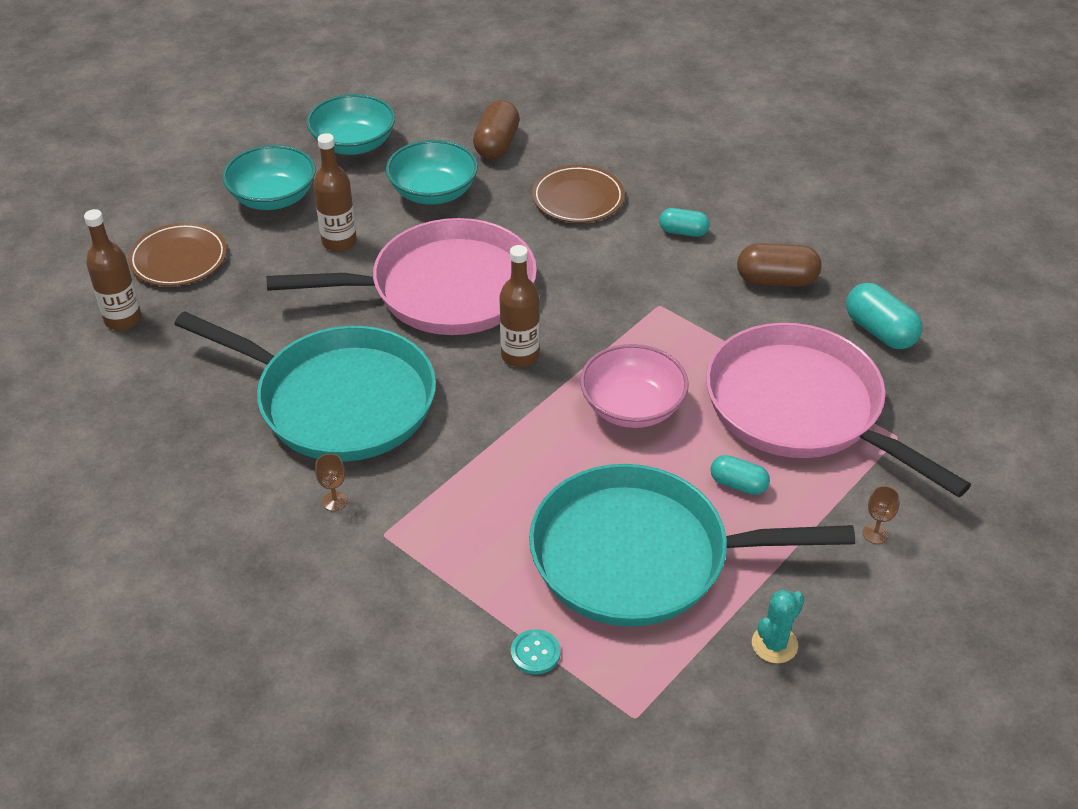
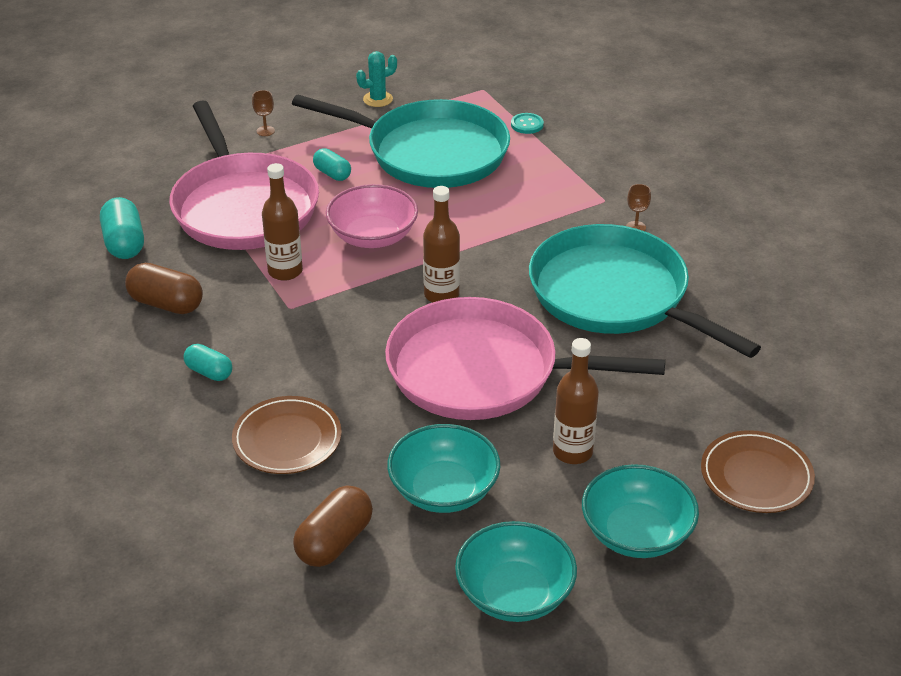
camera: 160 degrees left, 5 degrees down
brown bottle [84,209,142,331] -> brown bottle moved to [262,163,303,281]

